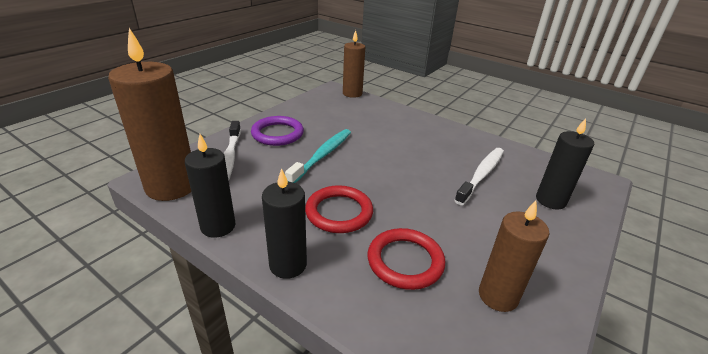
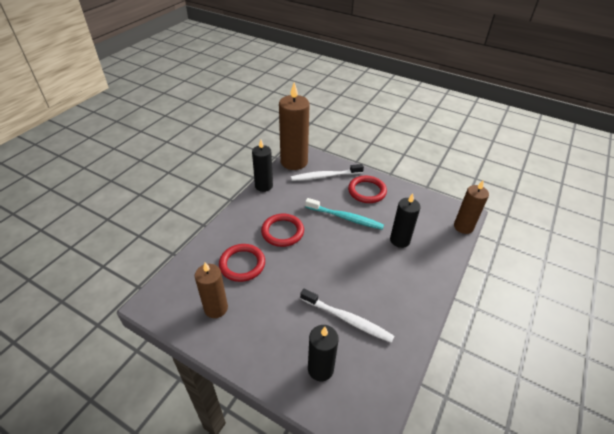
camera: 85 degrees right, 10 degrees up
purple ring [251,116,304,146] -> red ring [348,176,387,203]
black candle [262,168,307,279] -> black candle moved to [390,193,421,248]

